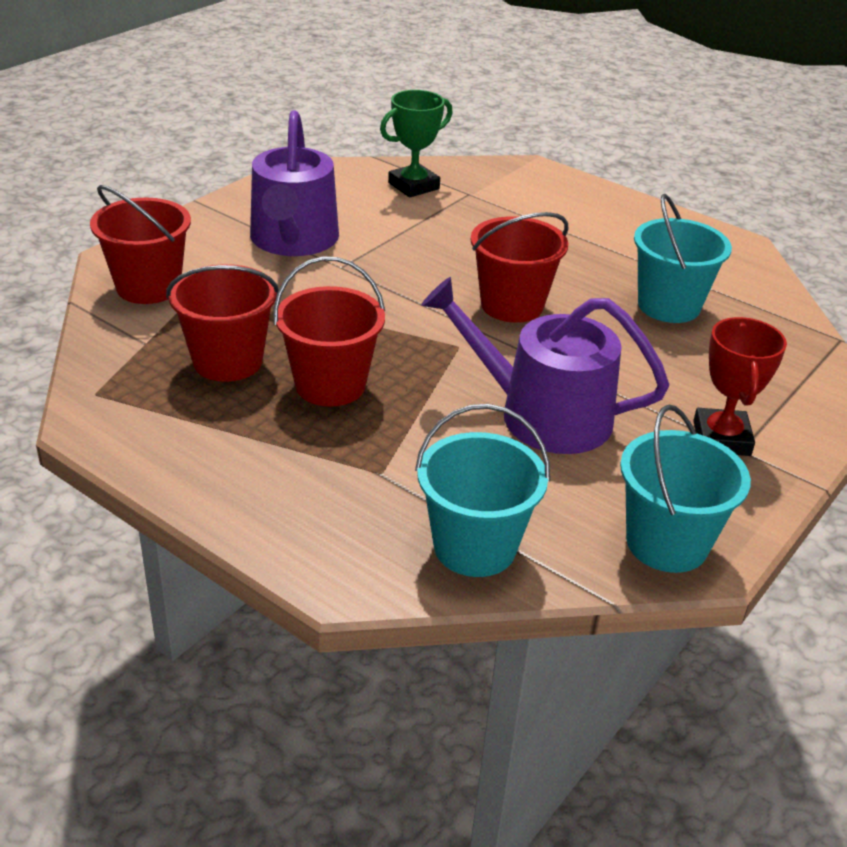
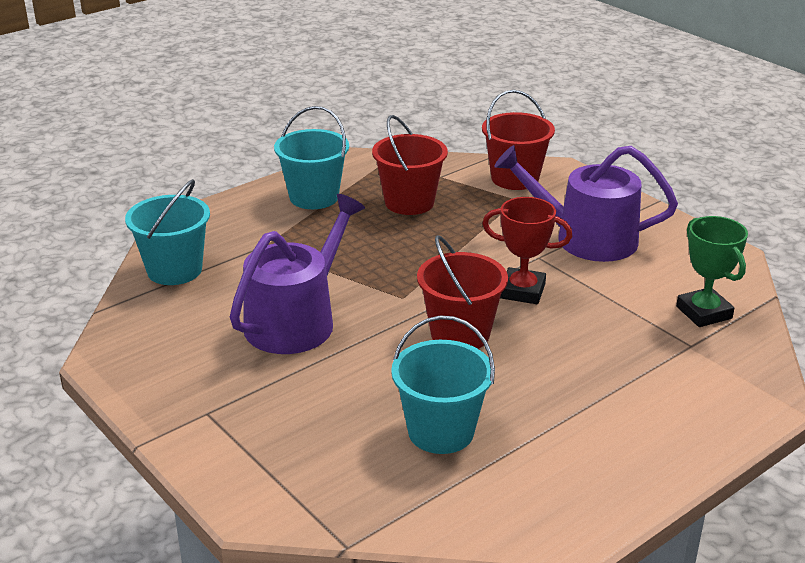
camera: 105 degrees right, 5 degrees down
red bucket [274,257,385,407] -> none
turquoise bucket [620,405,751,573] -> turquoise bucket moved to [274,106,349,209]
red trophy [693,317,787,456] -> red trophy moved to [482,197,572,304]

